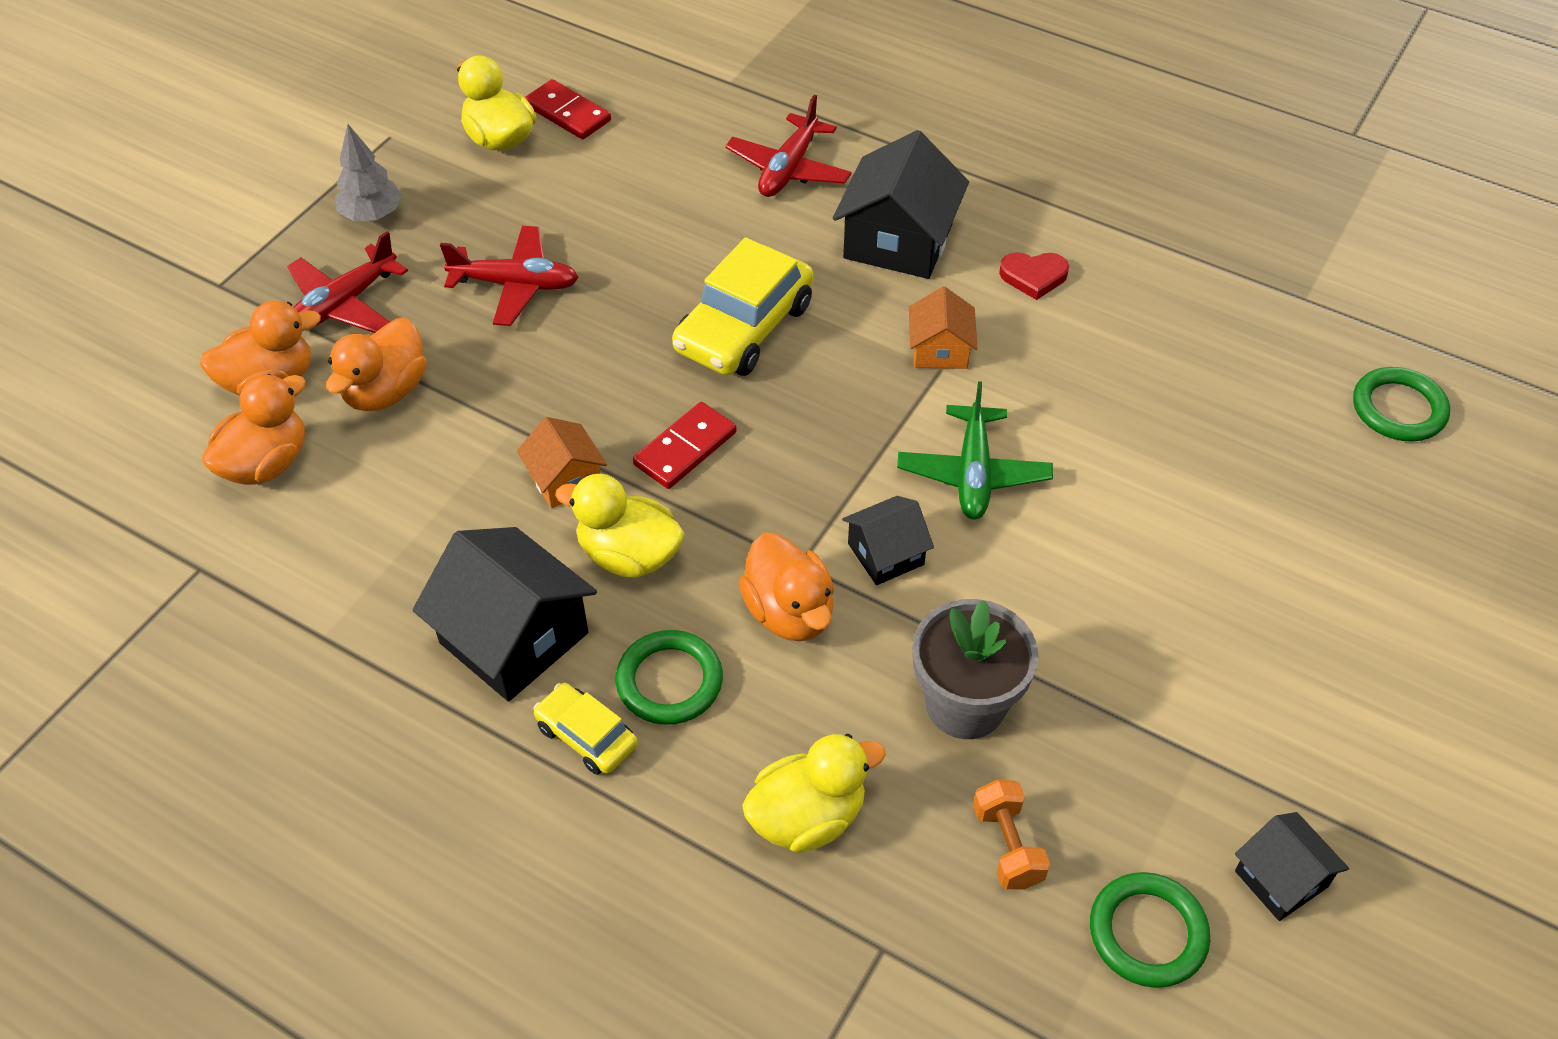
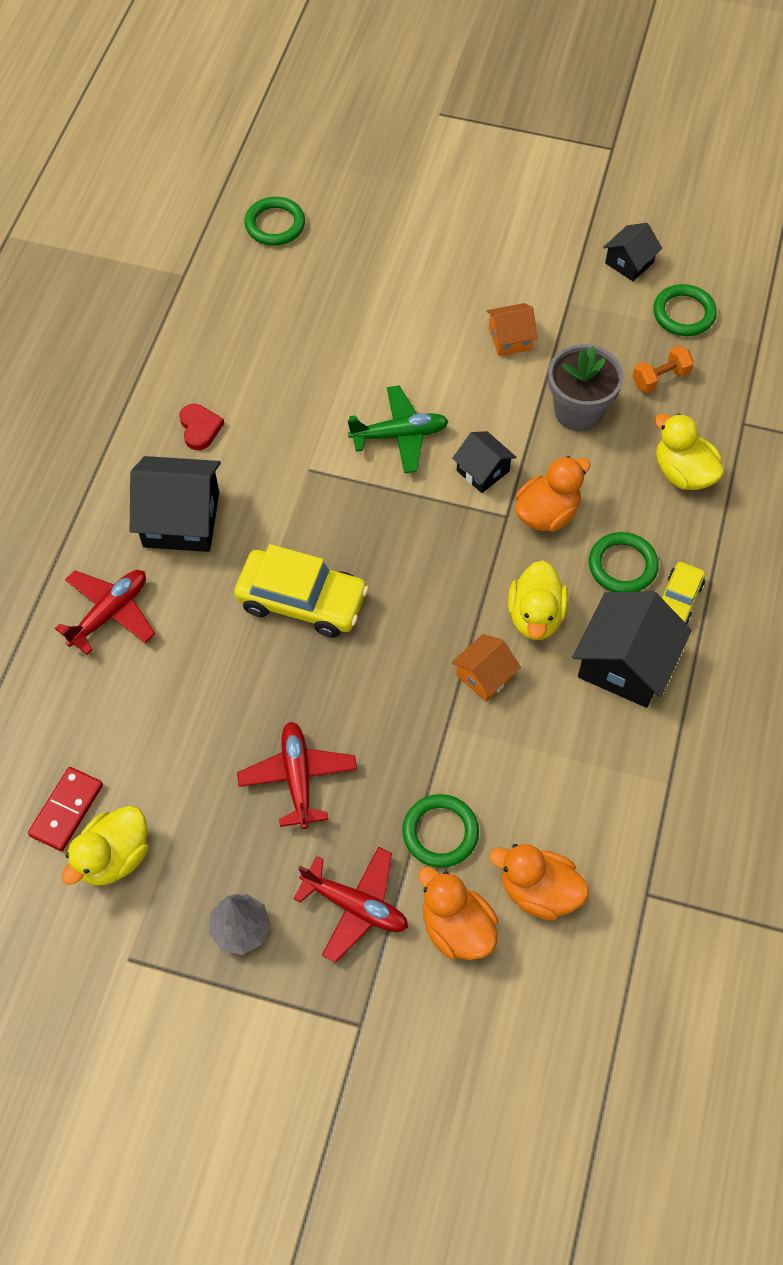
camera: 105 degrees left, 10 degrees up
orange duck [326,318,427,411] -> green ring [402,794,479,868]
red domino [633,402,737,489] -> none
red plane [725,95,852,197] -> red plane turned 60 degrees counterclockwise [55,570,155,655]
orange house [909,287,978,369] -> orange house moved to [487,303,538,356]

